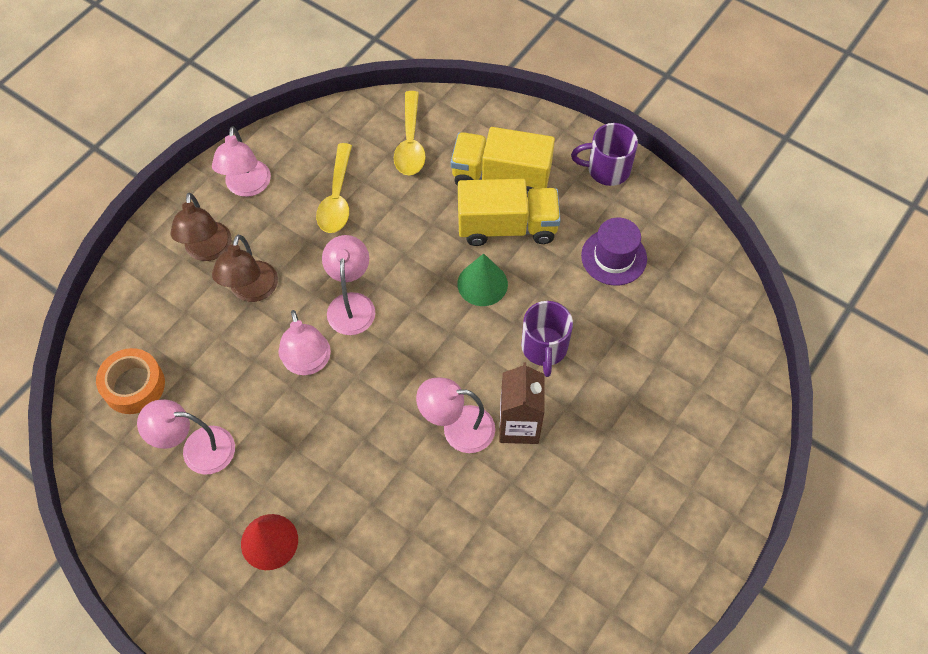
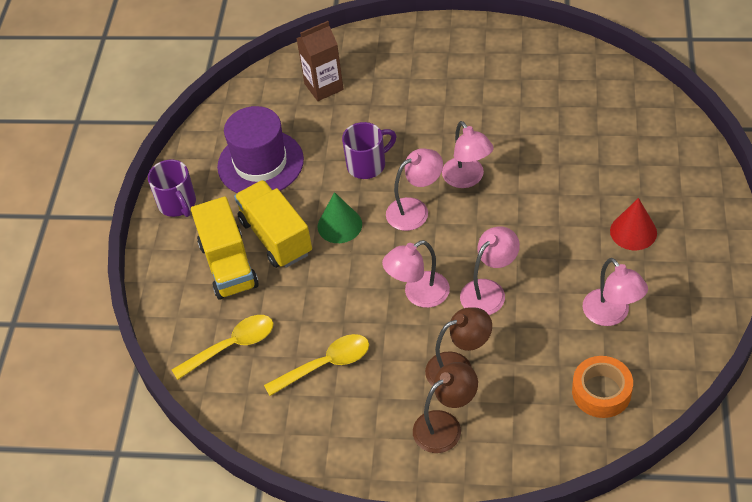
camera: 115 degrees left, 10 degrees down
pink lamp [212,126,271,197] -> pink lamp moved to [386,148,443,231]
brown carton [499,362,545,444] -> brown carton moved to [296,21,344,101]
purple hat [581,217,647,286] -> purple hat [217,106,304,193], size x1.53

